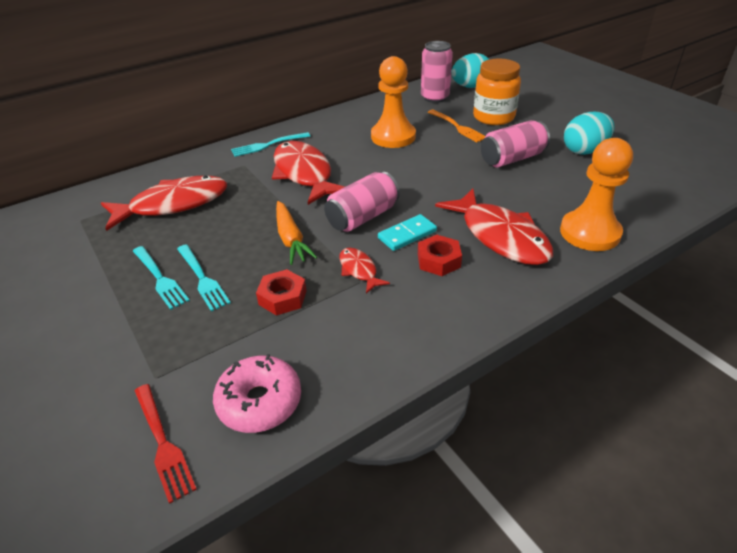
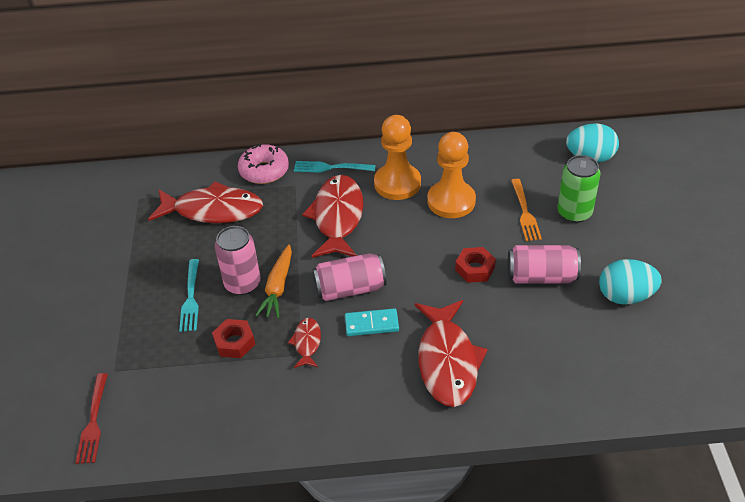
camera: 30 degrees right, 5 degrees up
turquoise fork [133,246,190,310] -> none
pink donut [213,354,301,433] -> pink donut moved to [238,143,289,184]
red nut [418,235,462,276] -> red nut moved to [455,247,496,283]
pink can [421,41,453,103] -> pink can moved to [215,226,261,295]
orange jar [473,59,521,125] -> green can [557,155,600,223]
orange pawn [560,138,633,251] -> orange pawn moved to [374,115,421,200]

